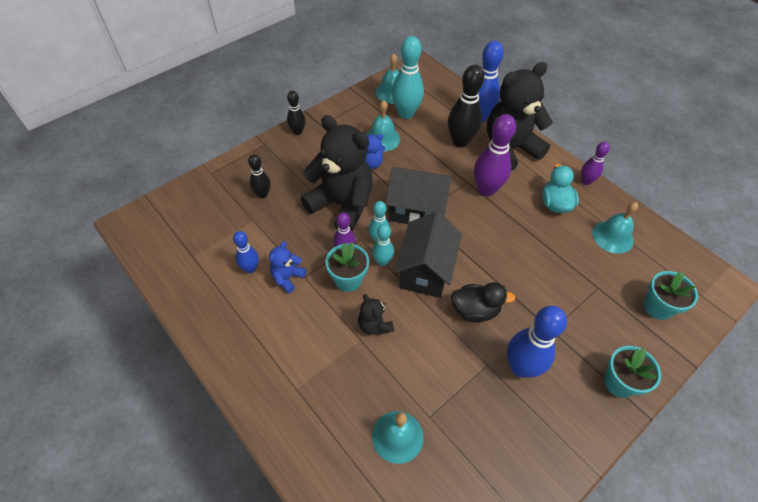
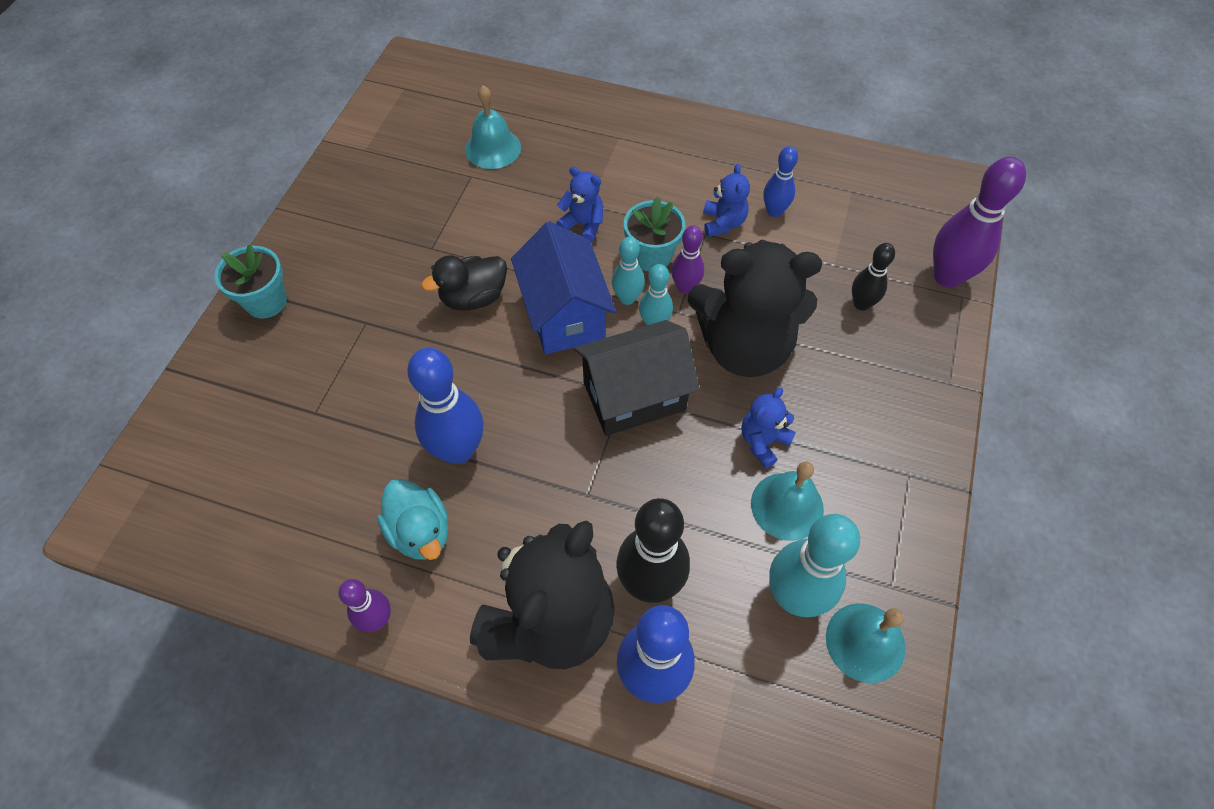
camera: 150 degrees right, 5 degrees up
black bowling pin [287,91,306,135] -> none
black teddy bear [358,294,394,335] -> blue teddy bear [556,167,604,243]
black house [394,211,462,298] -> blue house [511,222,616,354]
purple bowling pin [474,114,516,196] -> purple bowling pin moved to [933,157,1026,288]
blue bowling pin [507,306,567,378] -> blue bowling pin moved to [407,348,484,464]
turquoise bell [593,202,638,254] -> none
turquoise flower pot [643,271,698,320] -> none

